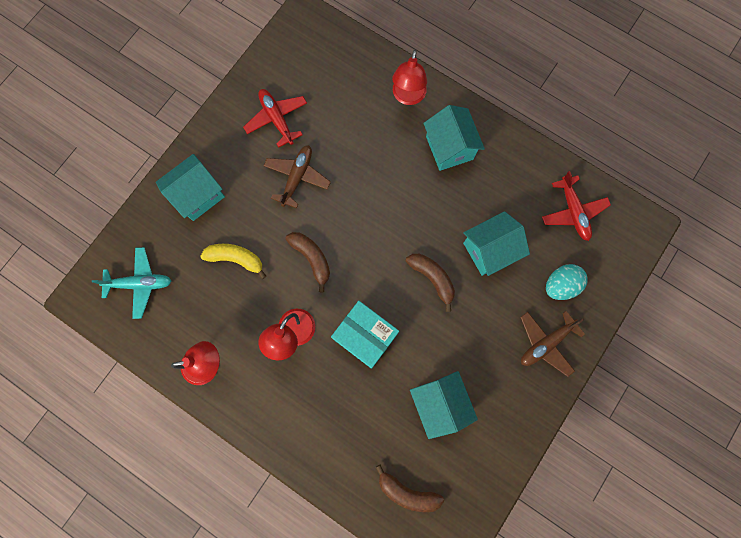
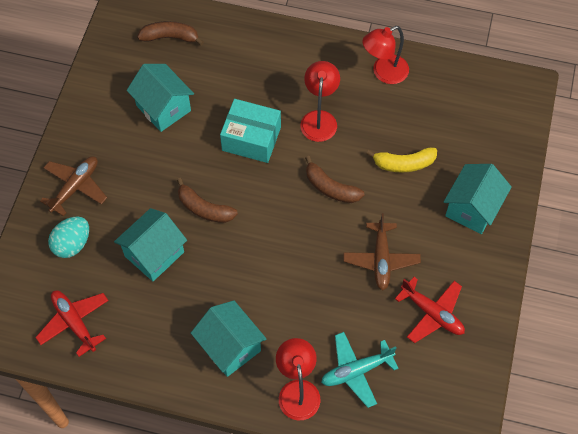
camera: 160 degrees right, 15 degrees down
turquoise plane [92,247,171,319] -> turquoise plane moved to [321,332,399,408]

